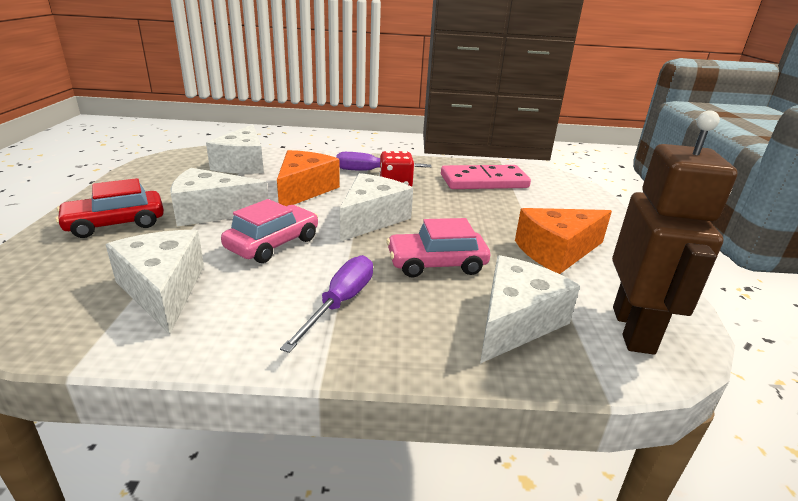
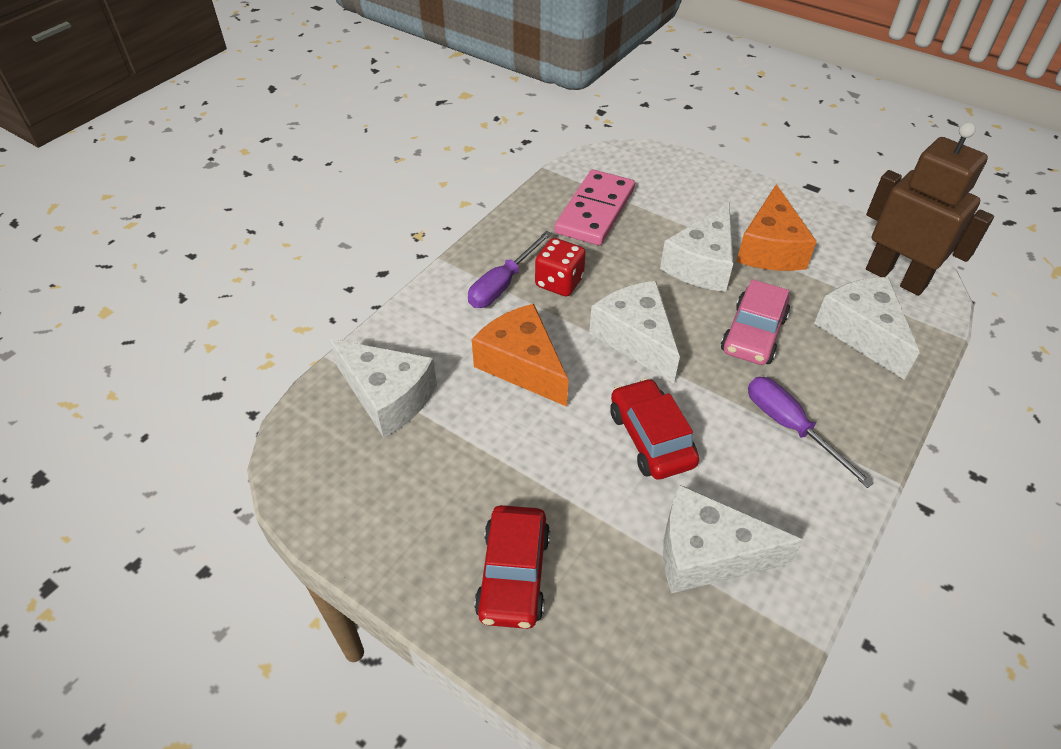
camera: 55 degrees left, 20 degrees up
white cheese [171,168,268,227] -> white cheese moved to [660,203,733,292]
pink car [221,199,318,263] -> red car [610,378,699,479]

